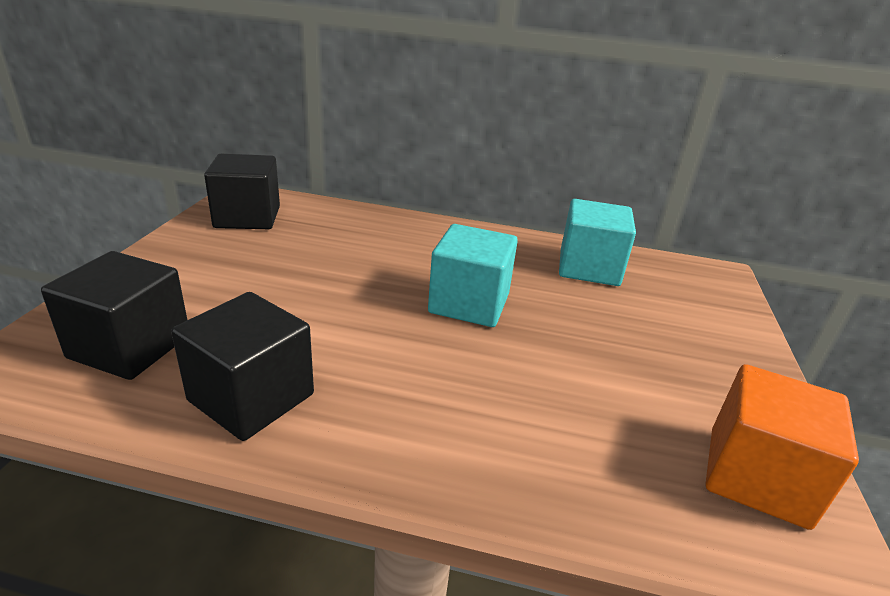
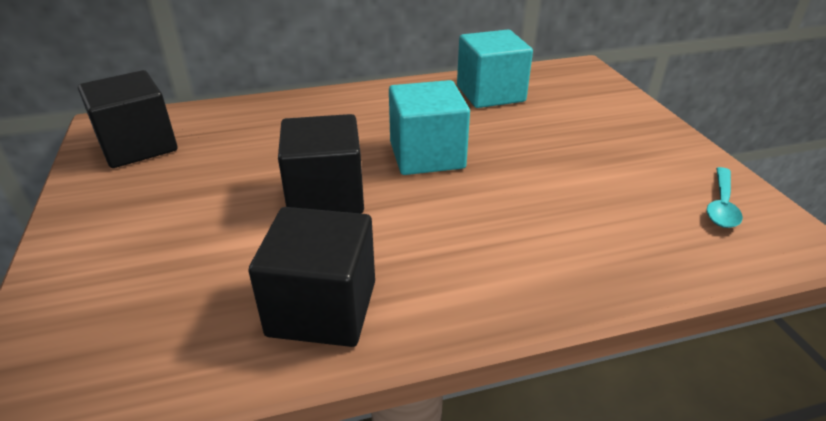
camera: 25 degrees left, 5 degrees up
black cube [41,251,187,380] -> black cube moved to [278,114,364,213]
orange cube [706,364,859,530] -> turquoise spoon [707,167,743,228]

